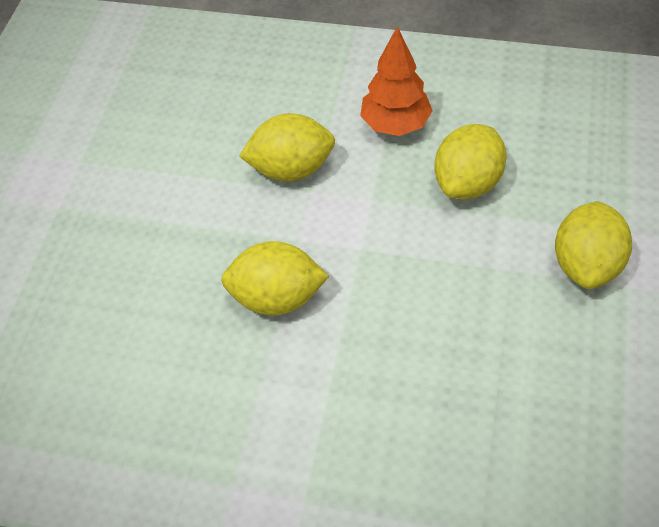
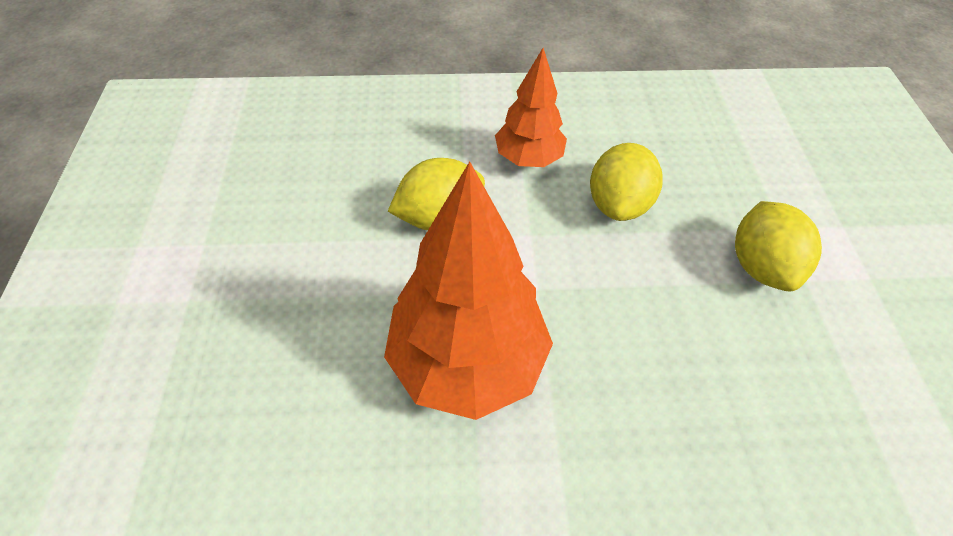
camera: 20 degrees left, 0 degrees up
yellow lemon [221,241,329,316] -> orange tree [384,161,553,420]

